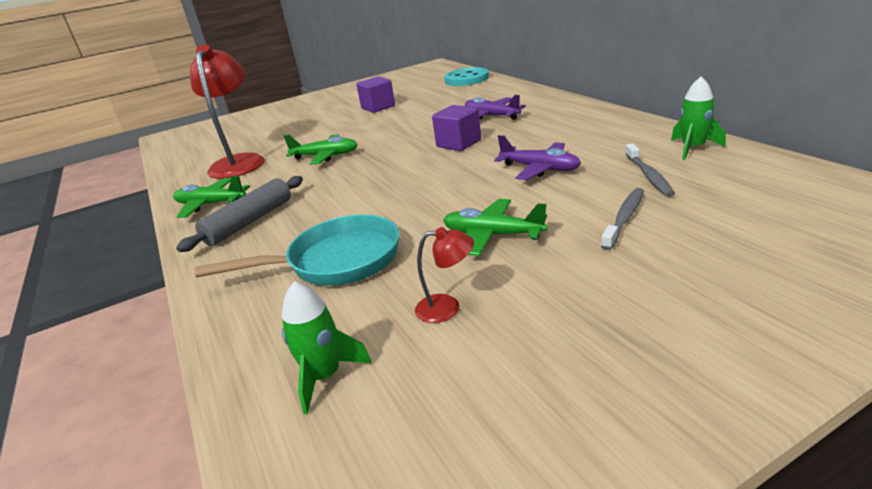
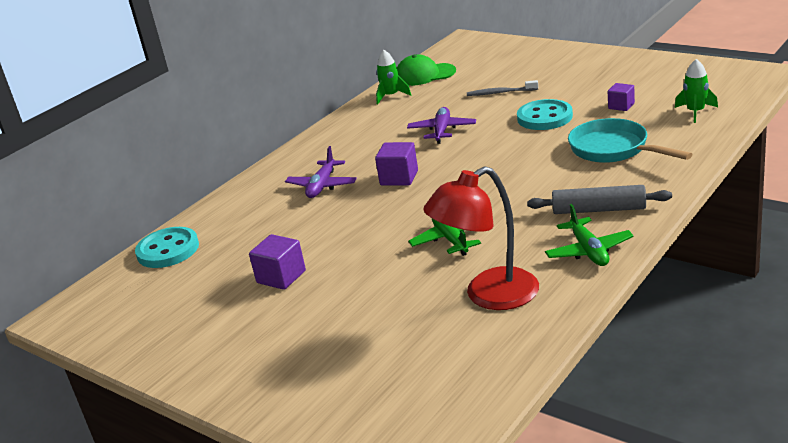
camera: 115 degrees left, 0 degrees up
red lamp [415,227,474,323] -> purple cube [608,83,635,111]
green plane [443,199,548,256] -> turquoise button [517,99,573,130]
grey toothbrush [625,143,675,197] -> none
none -> green cap [397,54,456,86]

